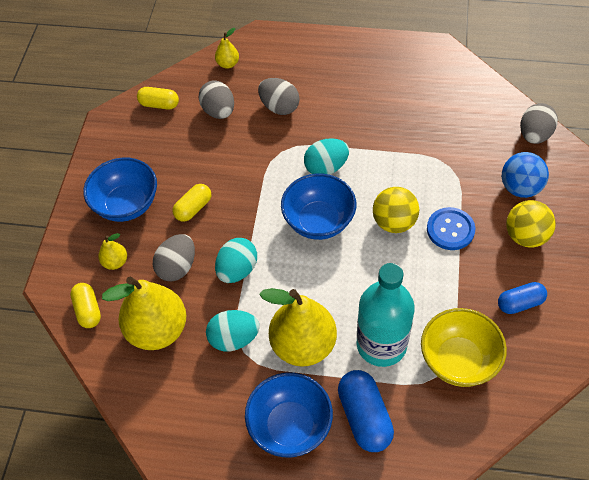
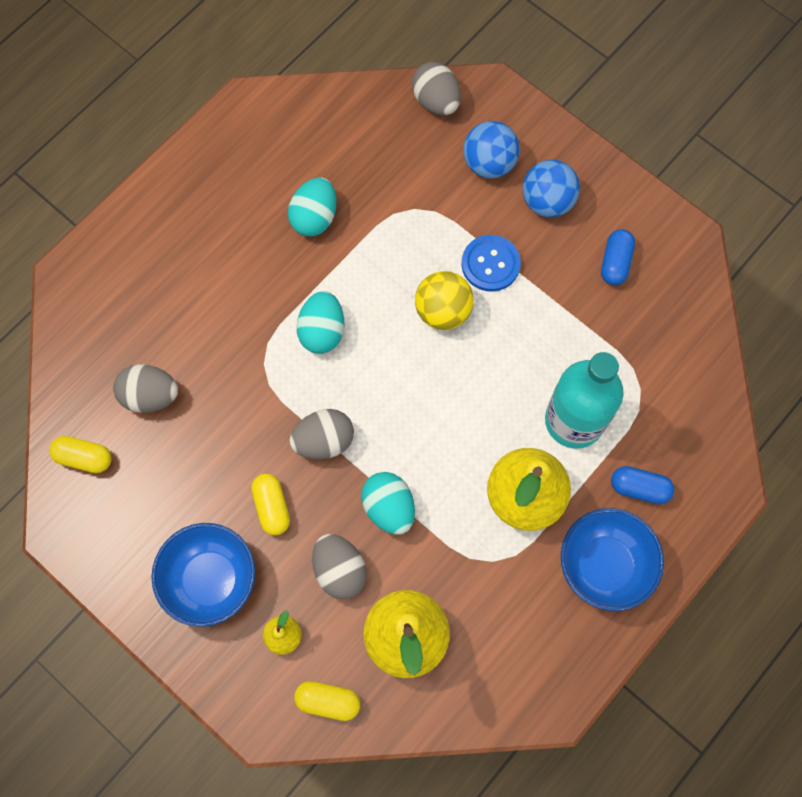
camera: 60 degrees left, 15 degrees up
yellow capsule [137,87,179,110] -> yellow capsule turned 60 degrees clockwise [49,436,111,473]
turquoise egg [206,310,260,351] -> turquoise egg moved to [288,178,336,236]
yellow pear [215,28,239,69] -> none
grey egg [258,78,300,115] -> grey egg moved to [289,409,354,459]
blue bowl [281,173,356,240] -> none
blue capsule [338,370,394,452] -> blue capsule [611,466,675,504], size x0.65
yellow bowl [421,308,507,387] -> none
yellow ball [506,200,556,248] -> blue ball [523,160,580,218]

